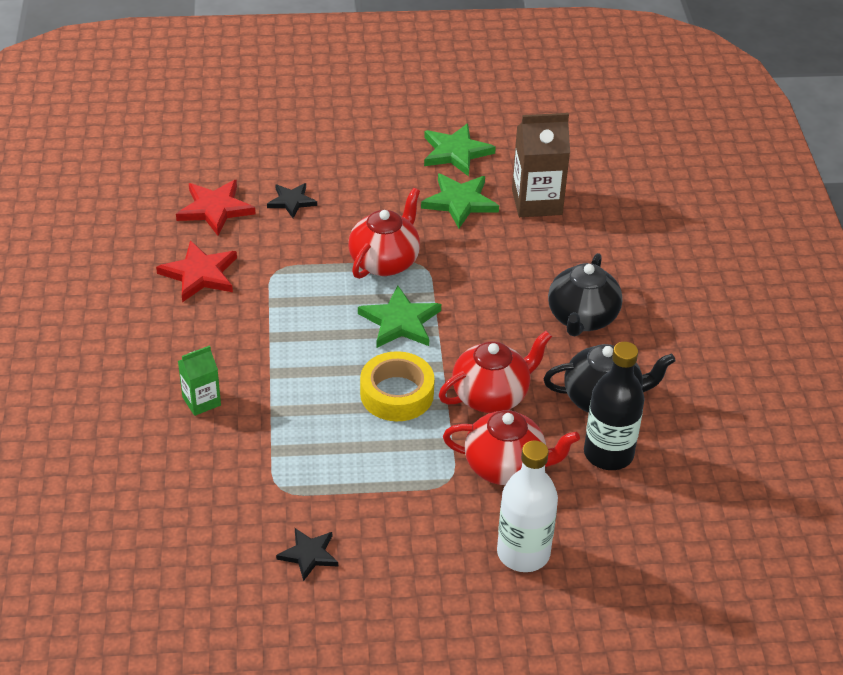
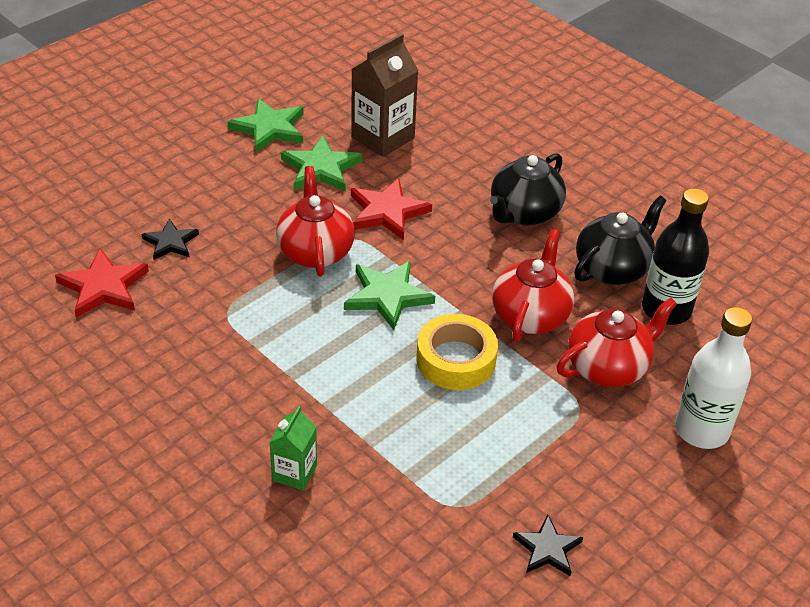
camera: 40 degrees left, 0 degrees up
red star [156,240,237,302] -> red star moved to [351,178,432,240]
black teapot [548,253,623,336] -> black teapot turned 60 degrees clockwise [490,153,566,226]

